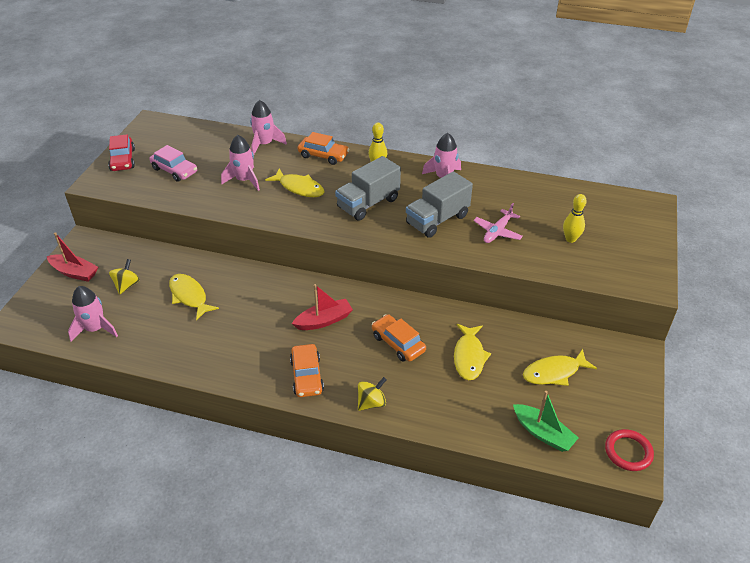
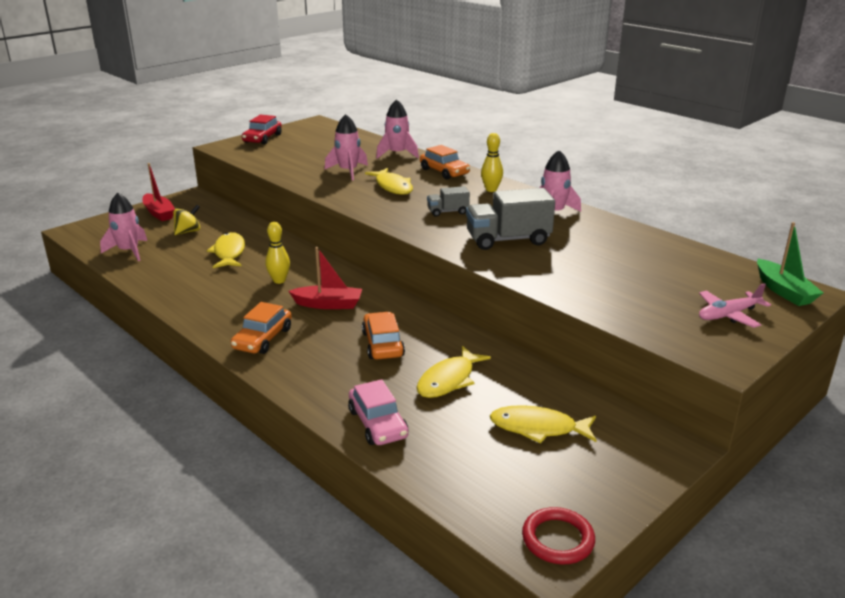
camera: 30 degrees right, 15 degrees down
pink car [149,145,197,182] -> pink car moved to [348,379,409,445]
grey truck [335,156,401,221] -> grey truck [427,186,470,217], size x0.53
yellow spinning top [358,377,386,411] -> none
pink plane [473,203,523,243] -> pink plane moved to [699,283,771,328]
green boat [513,391,579,452] -> green boat moved to [757,222,823,306]
yellow bowling pin [563,194,587,243] -> yellow bowling pin moved to [265,222,290,284]

